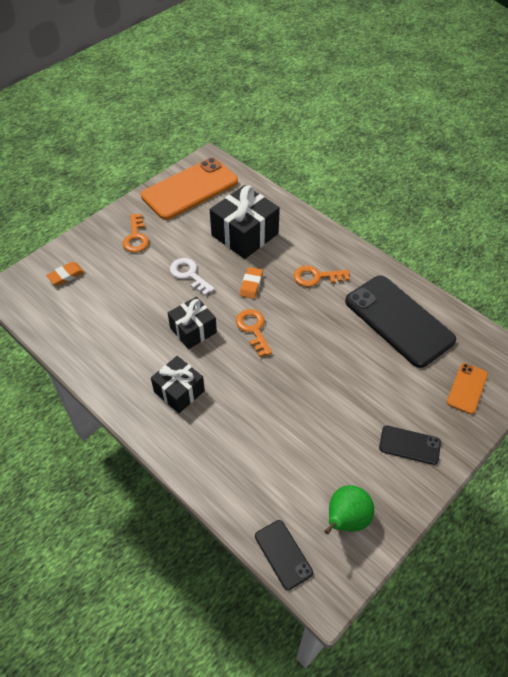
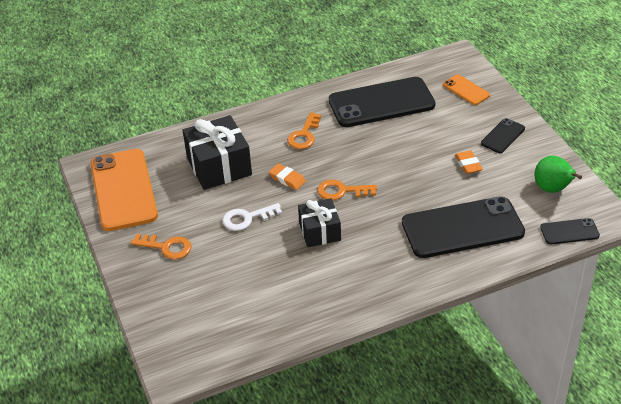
camera: 65 degrees left, 10 degrees down
orange eraser [46,262,84,286] -> orange eraser moved to [455,150,483,174]
black gift [151,356,205,413] -> none
none -> black phone [402,196,525,258]

